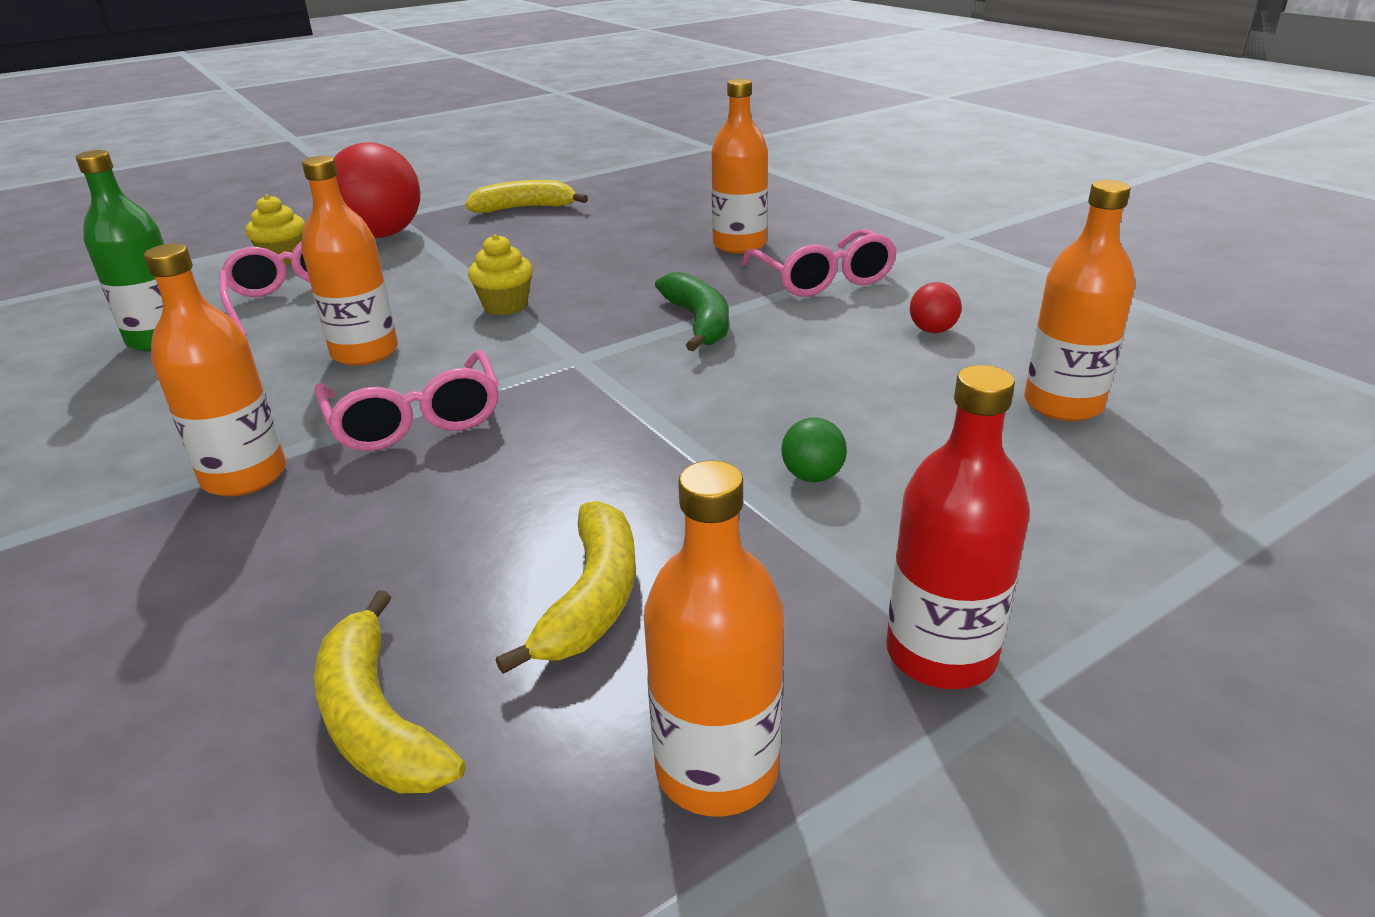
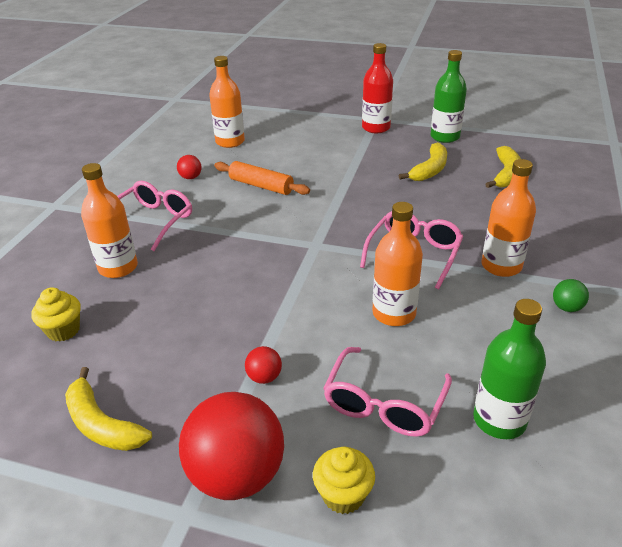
camera: 130 degrees left, 5 degrees up
yellow cupcake [468,234,533,315] -> yellow cupcake moved to [31,287,81,342]
yellow banana [496,501,636,674] -> yellow banana turned 150 degrees clockwise [399,142,447,181]
orange bottle [644,460,784,817] -> green bottle [430,50,467,143]
green banana [655,272,729,351] -> none
green ball [781,418,847,482] -> green ball moved to [553,279,589,312]
none -> orange rolling pin [214,161,310,195]
none -> red ball [245,346,282,384]

